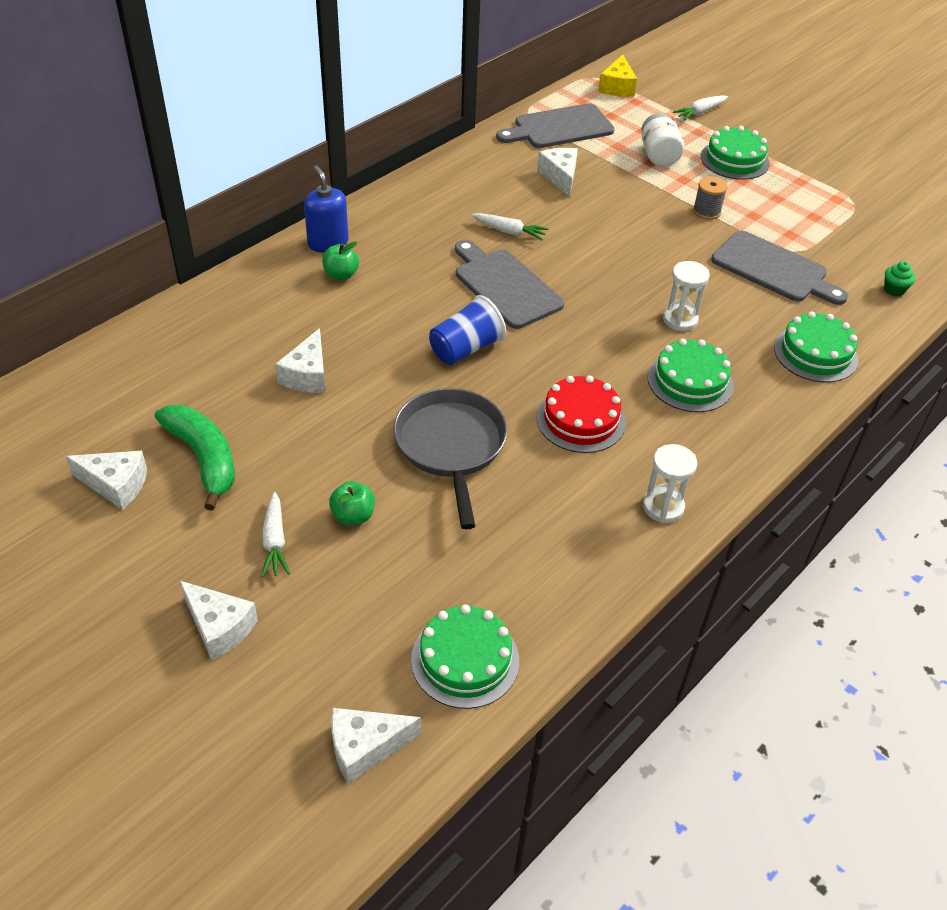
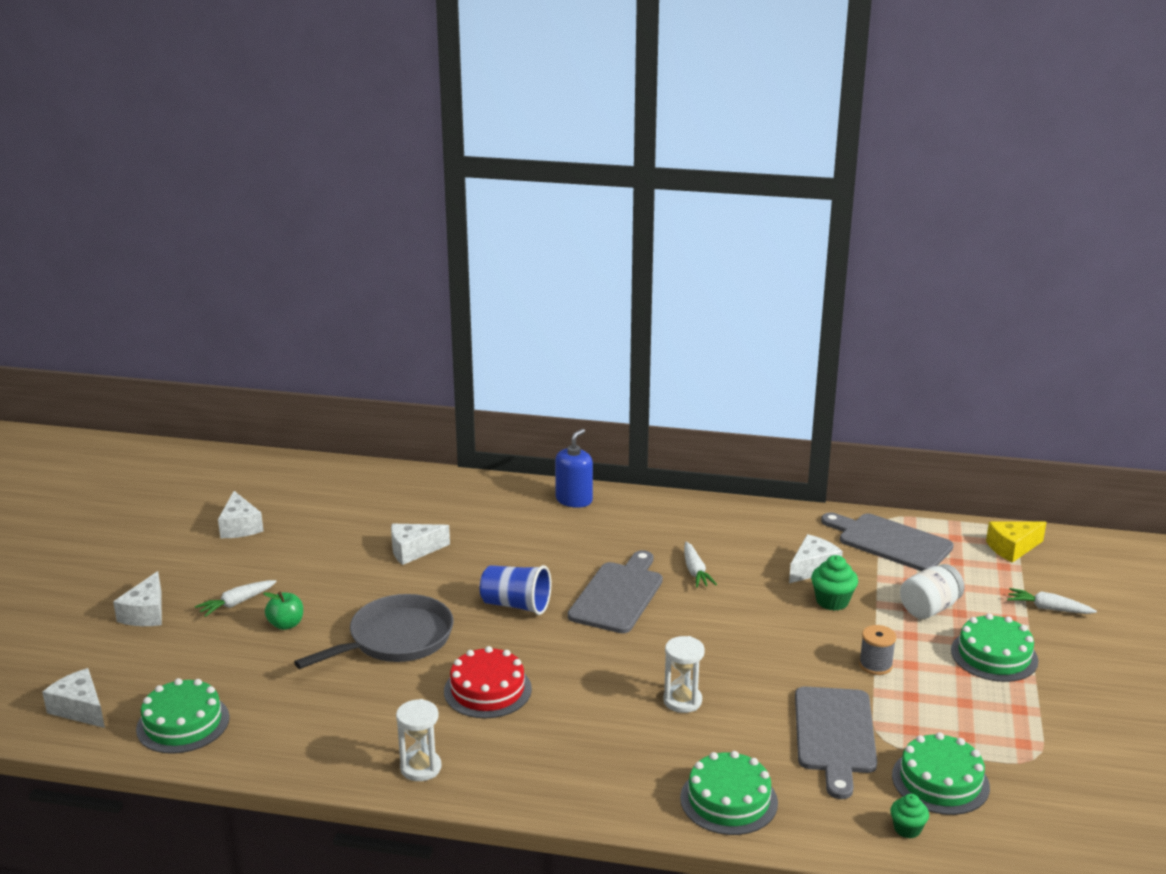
camera: 60 degrees right, 20 degrees down
green banana [155,405,235,511] -> none
green apple [322,241,359,280] -> none
green cake [647,339,734,412] -> green cake moved to [892,732,990,815]
none -> green cupcake [811,555,858,611]

